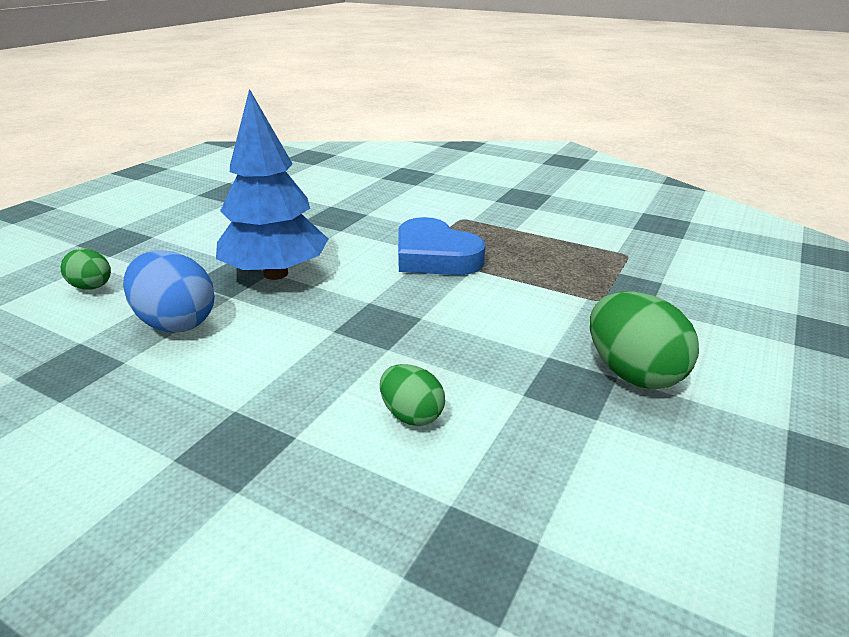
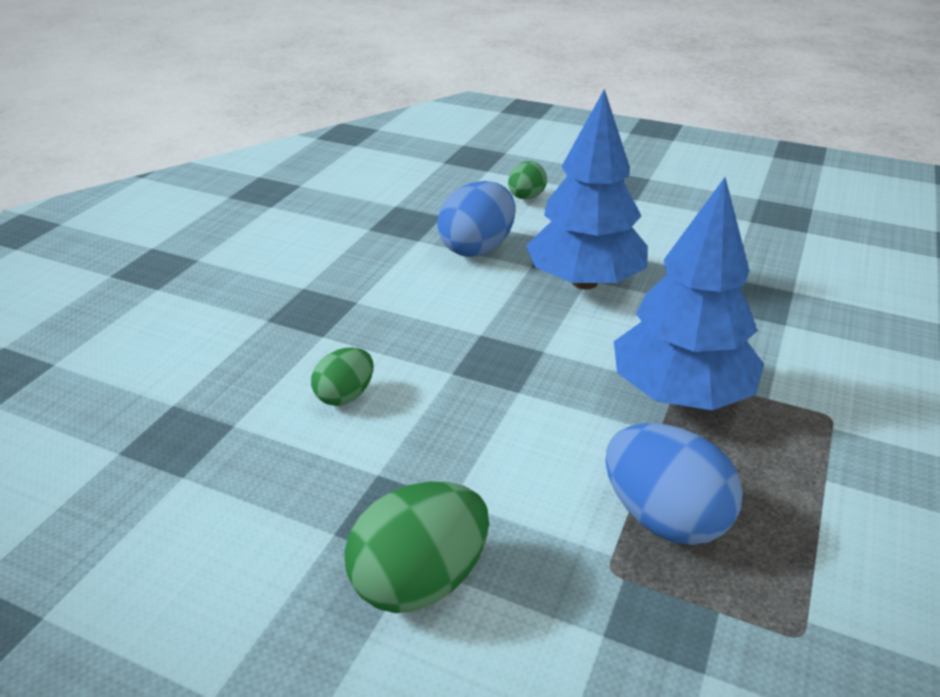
camera: 85 degrees right, 5 degrees up
blue heart [398,217,486,275] -> blue tree [614,177,764,410]
none -> blue egg [606,423,743,545]

